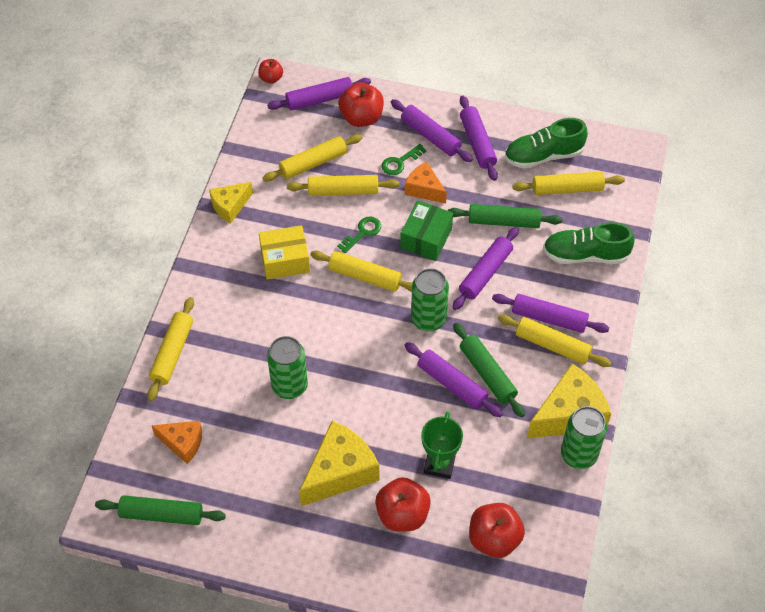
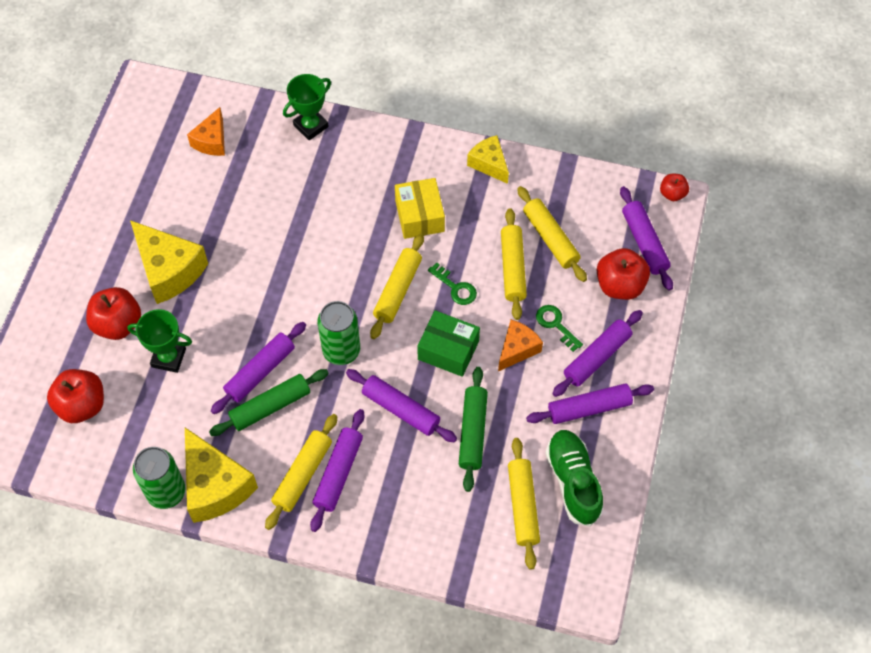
camera: 90 degrees right, 5 degrees up
green rolling pin [95,495,226,525] -> none
yellow rolling pin [147,297,194,401] -> green trophy [283,74,331,140]
green can [267,336,308,399] -> none
green shoe [543,222,635,264] -> none

